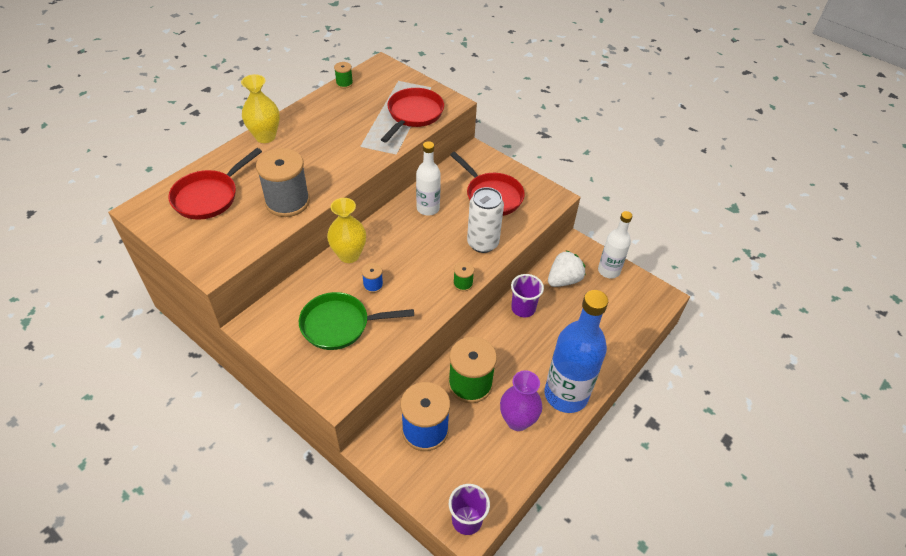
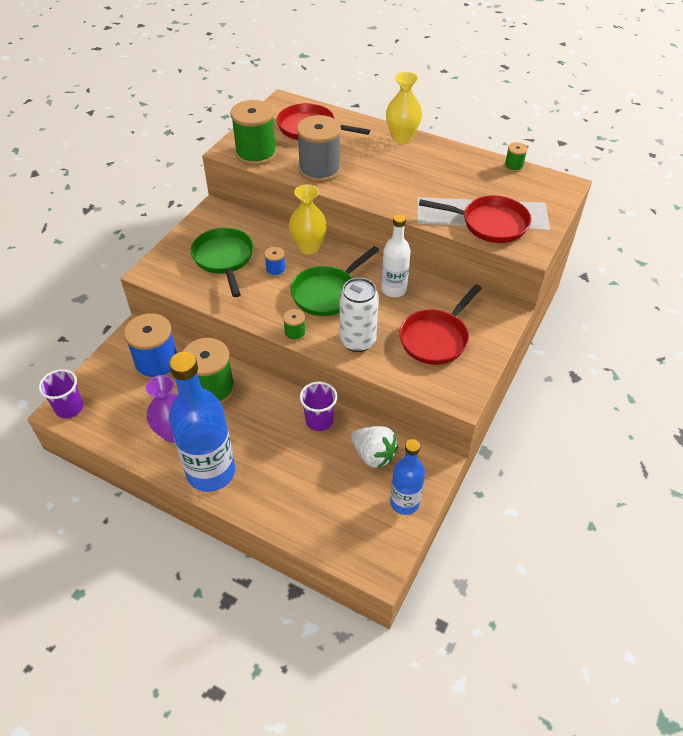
camera: 80 degrees right, 0 degrees up
white bottle [598,211,632,279] -> blue bottle [390,439,425,515]
none -> green spool [230,100,277,166]
none -> green pan [290,246,379,316]

